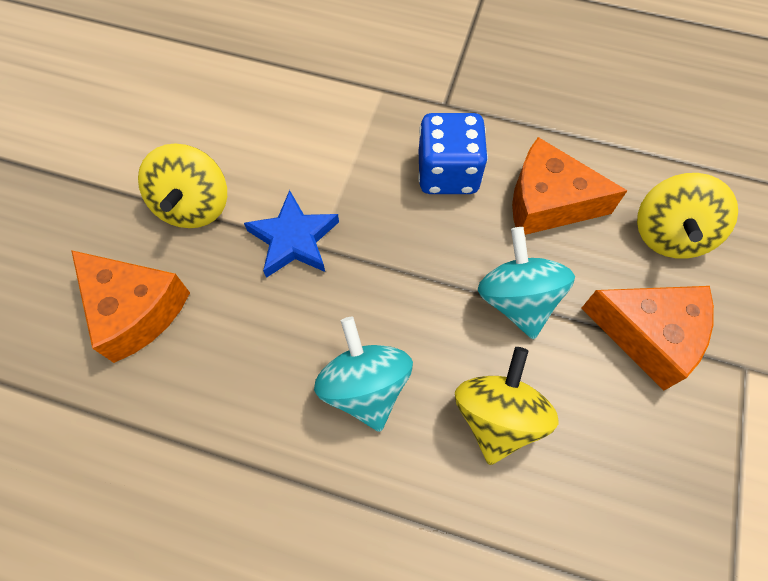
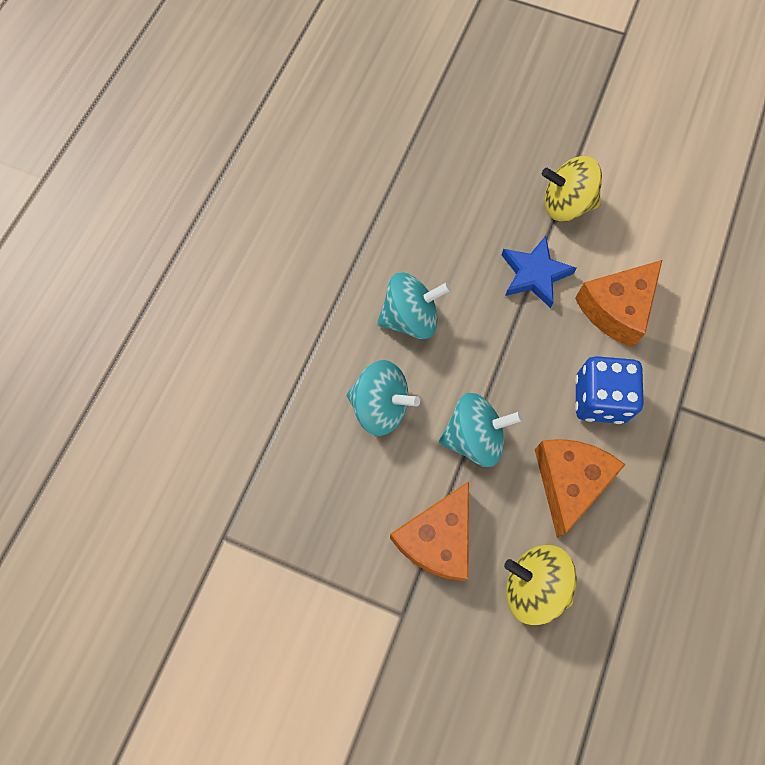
camera: 95 degrees right, 5 degrees up
orange cheese [71,250,190,363] -> orange cheese moved to [575,260,662,347]
yellow spinning top [455,347,559,465] -> turquoise spinning top [346,360,420,436]

